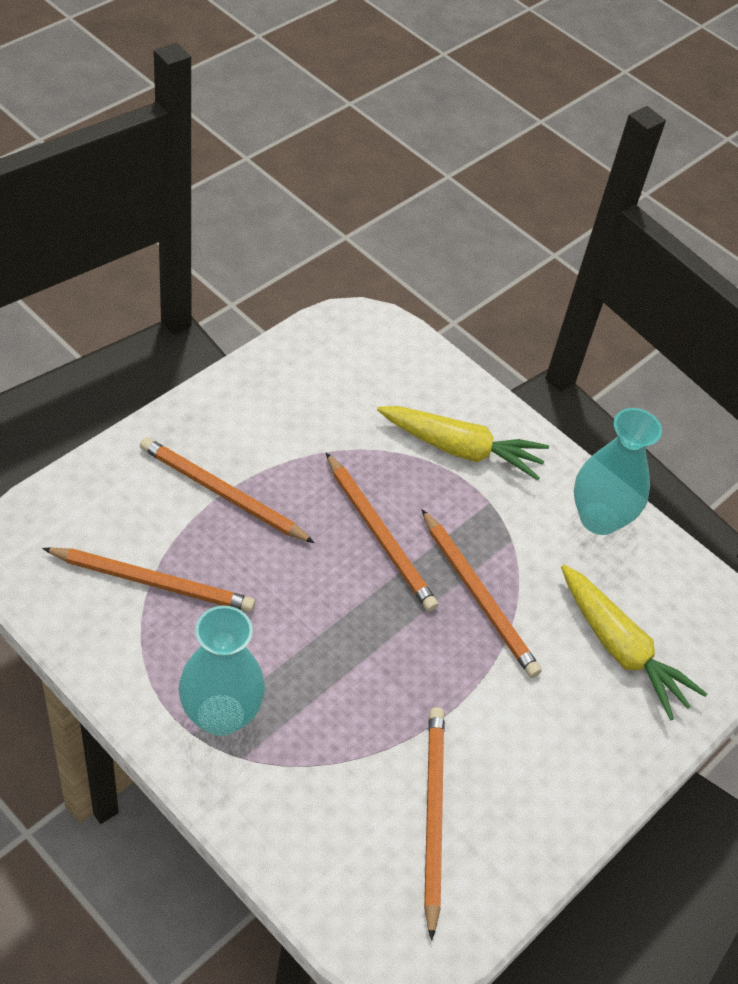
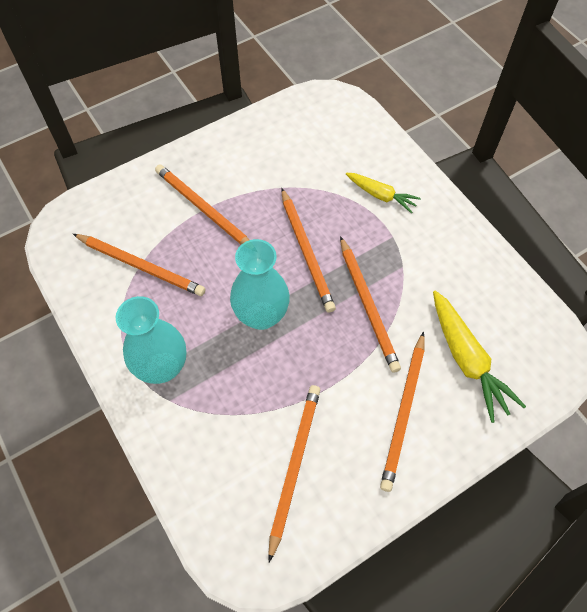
camera: 20 degrees right, 10 degrees up
yellow carrot [377,406,549,480] -> yellow carrot [346,173,421,214], size x0.62
turquoise vase [574,408,662,535] -> turquoise vase moved to [230,239,290,330]
none -> orange pencil [380,331,425,492]

